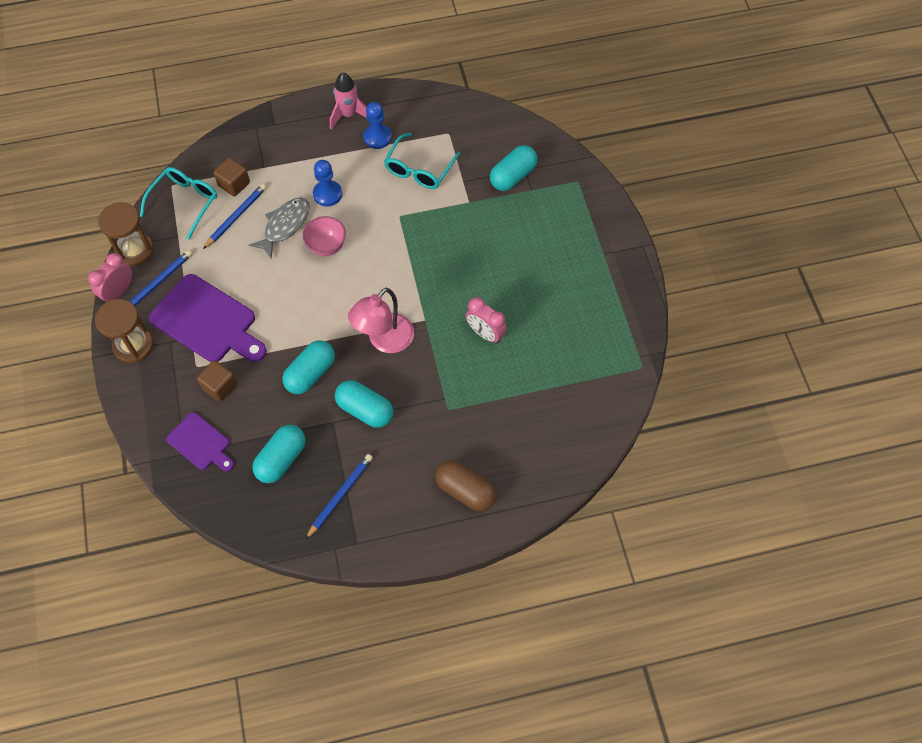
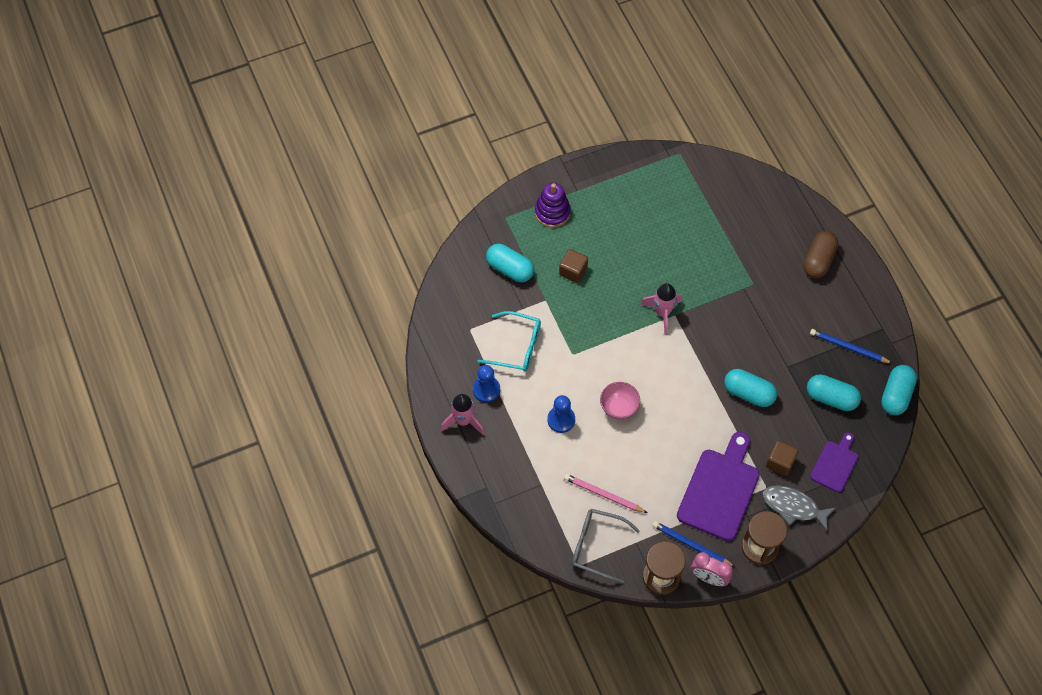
camera: 100 degrees left, 0 degrees up
turquoise glasses [140,167,217,240] -> grey glasses [572,509,640,584]
blue pencil [203,184,267,249] -> pink pencil [564,474,647,513]
brown cube [214,158,250,197] -> brown cube moved to [559,249,588,283]
grey fish [249,198,310,259] -> grey fish moved to [763,485,836,532]
turquoise capsule [335,380,393,428] -> turquoise capsule moved to [881,365,917,415]
pink lamp [348,288,414,353] -> none
pink clock [466,297,507,344] -> none
none -> purple stacking toy [535,183,571,228]
none -> pink rocket [641,283,682,334]

